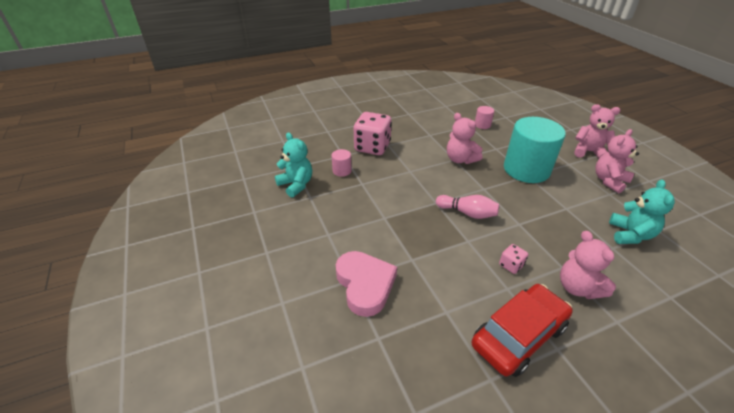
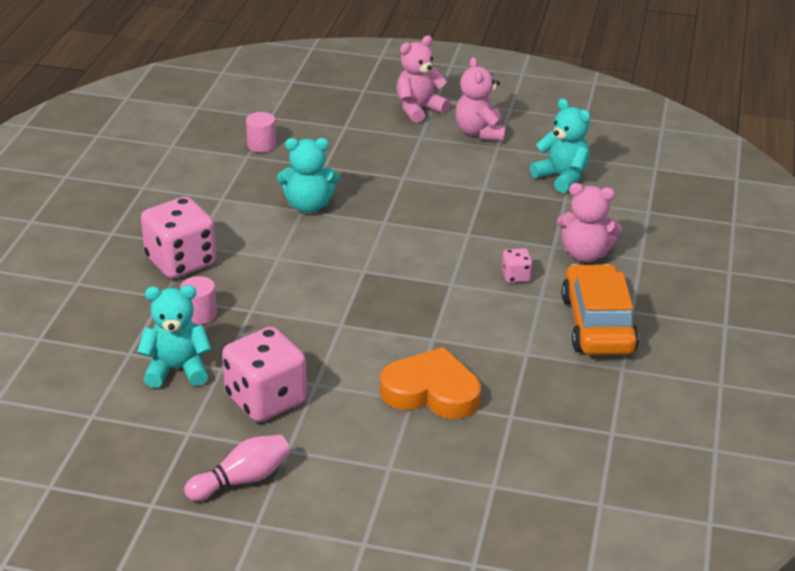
camera: 55 degrees left, 5 degrees down
pink heart [336,251,397,317] -> orange heart [380,347,481,419]
pink bowling pin [436,195,499,219] -> pink bowling pin moved to [184,435,290,501]
pink teddy bear [447,113,482,164] -> turquoise teddy bear [277,138,339,213]
red car [472,284,573,377] -> orange car [561,264,639,355]
turquoise cylinder [504,117,566,183] -> none
none -> pink dice [222,327,307,422]

